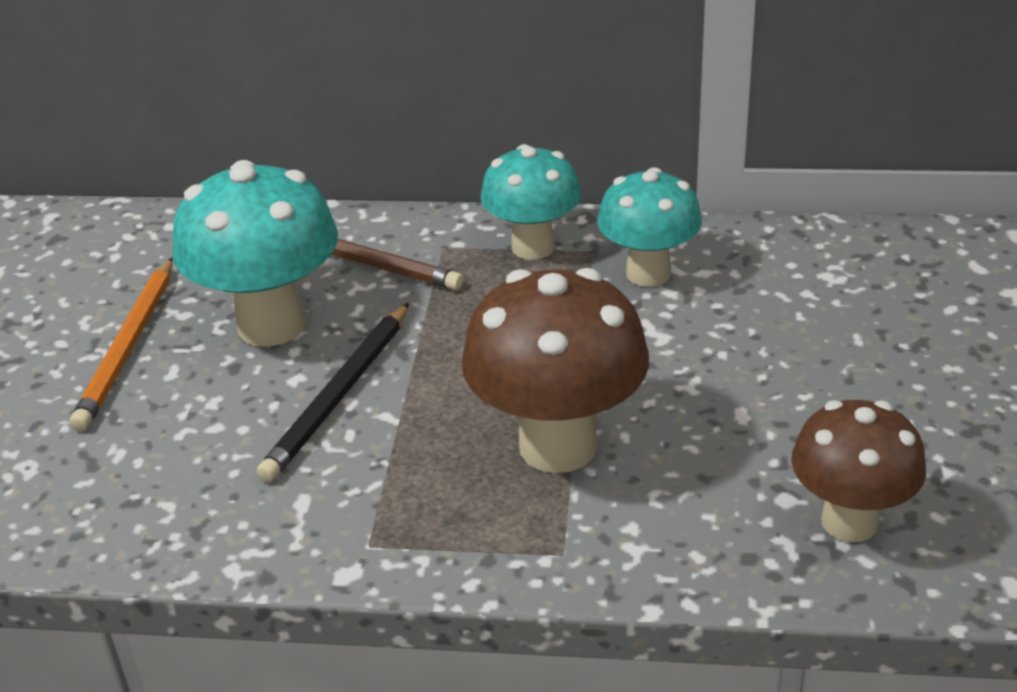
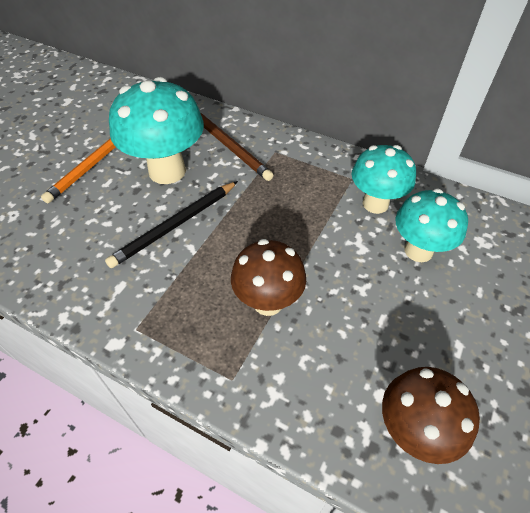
camera: 20 degrees right, 15 degrees up
brown mushroom [461,268,649,473] -> brown mushroom [231,239,306,316], size x0.66
turquoise mushroom [481,144,581,260] -> turquoise mushroom moved to [396,189,468,262]

